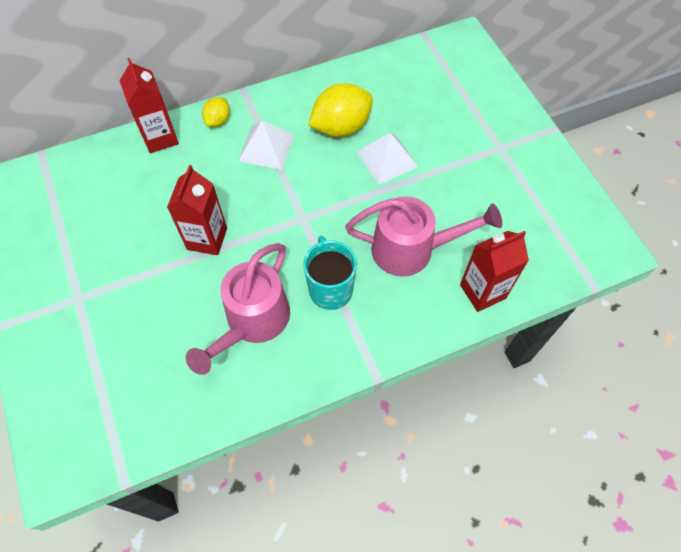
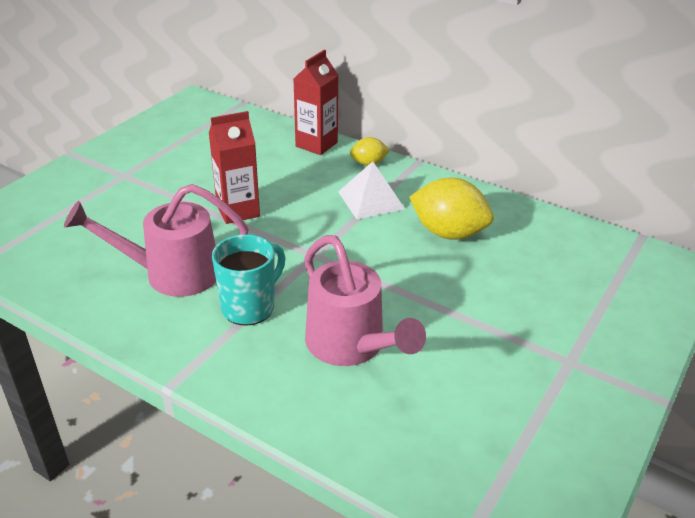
camera: 55 degrees right, 25 degrees down
white pyramid [357,133,419,185] -> none
red carton [460,231,529,312] -> none

